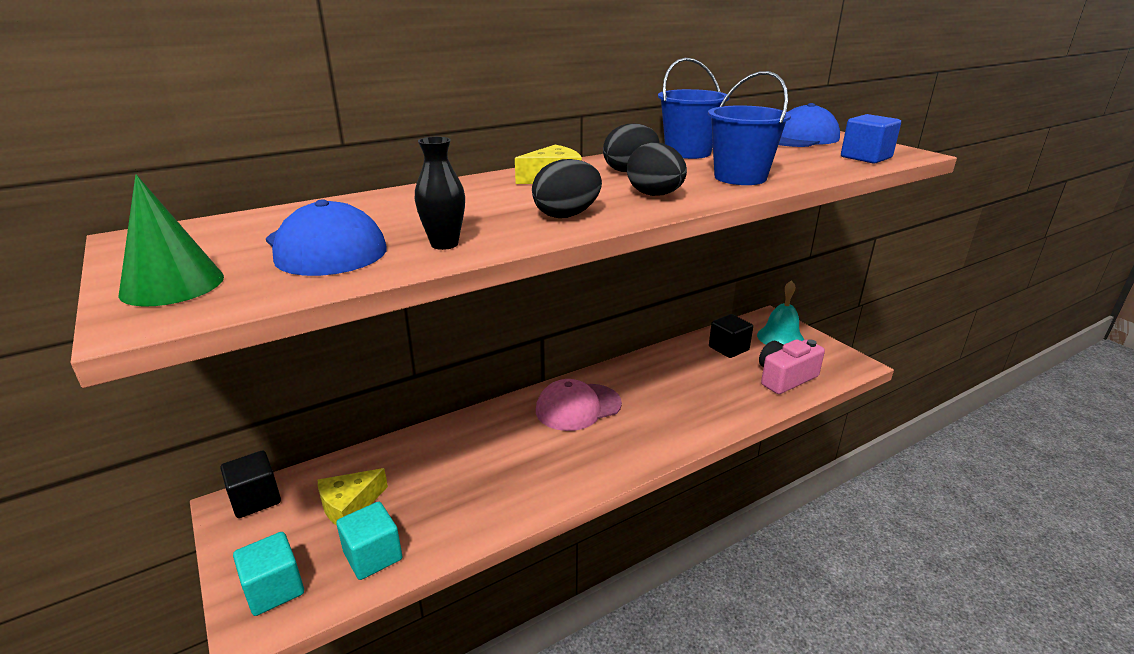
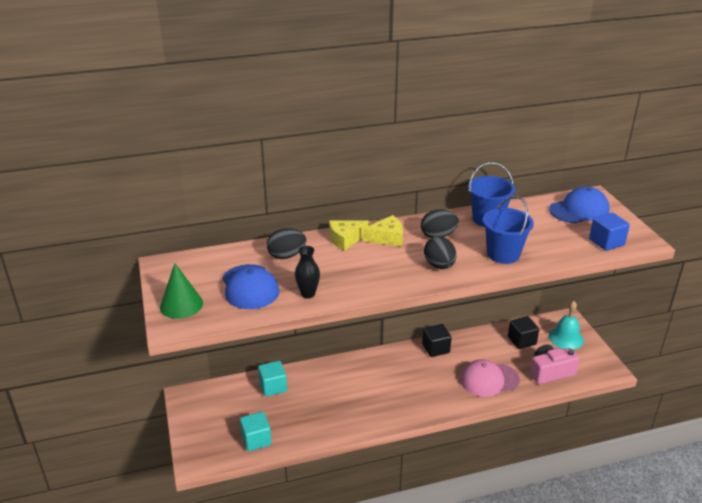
camera: 15 degrees right, 5 degrees up
black cube [221,451,281,518] -> black cube moved to [422,324,452,357]
turquoise cube [233,532,304,616] -> turquoise cube moved to [258,361,287,397]
yellow cheese [318,468,388,526] -> yellow cheese moved to [329,220,369,251]
black egg [532,159,602,218] -> black egg moved to [267,228,306,259]
pink cap [536,379,622,431] -> pink cap moved to [460,359,520,397]

